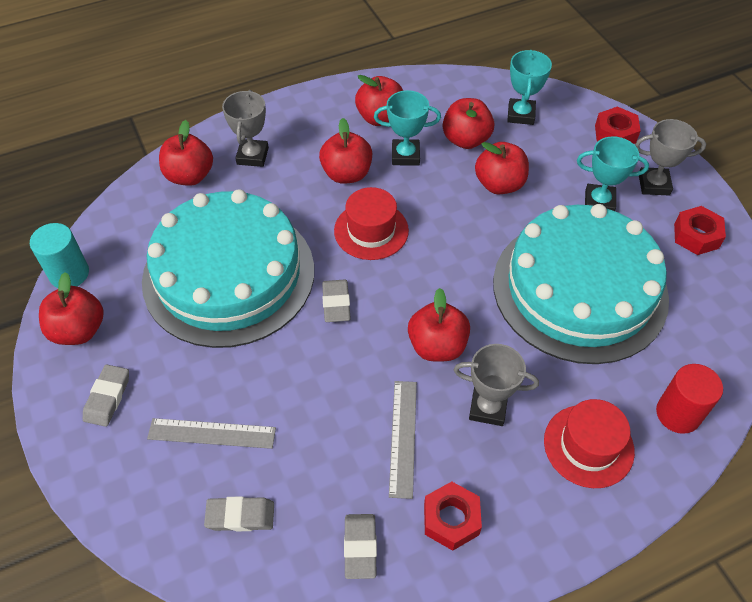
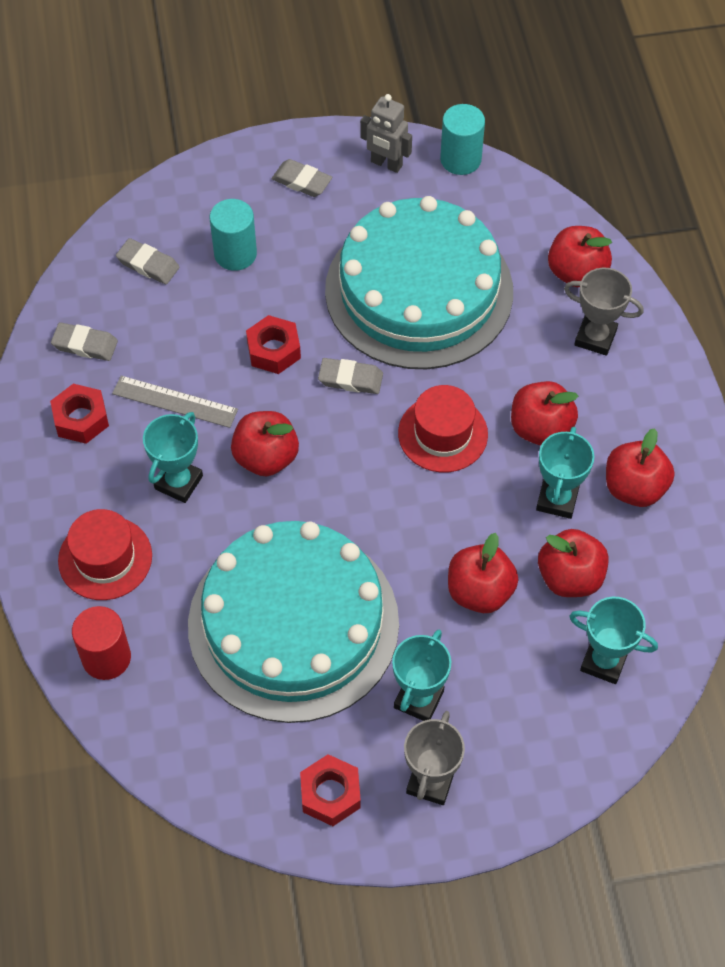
camera: 105 degrees right, 5 degrees up
red apple [39,272,104,345] -> grey robot [360,94,412,173]
grey ruler [147,418,276,449] -> turquoise cylinder [210,199,257,271]
grey eraser [204,496,274,531] -> grey eraser turned 75 degrees counterclockwise [116,238,180,284]
grey trophy [454,344,539,426] -> turquoise trophy [143,412,203,503]
red nut [595,107,641,144] -> red nut moved to [246,315,301,374]

